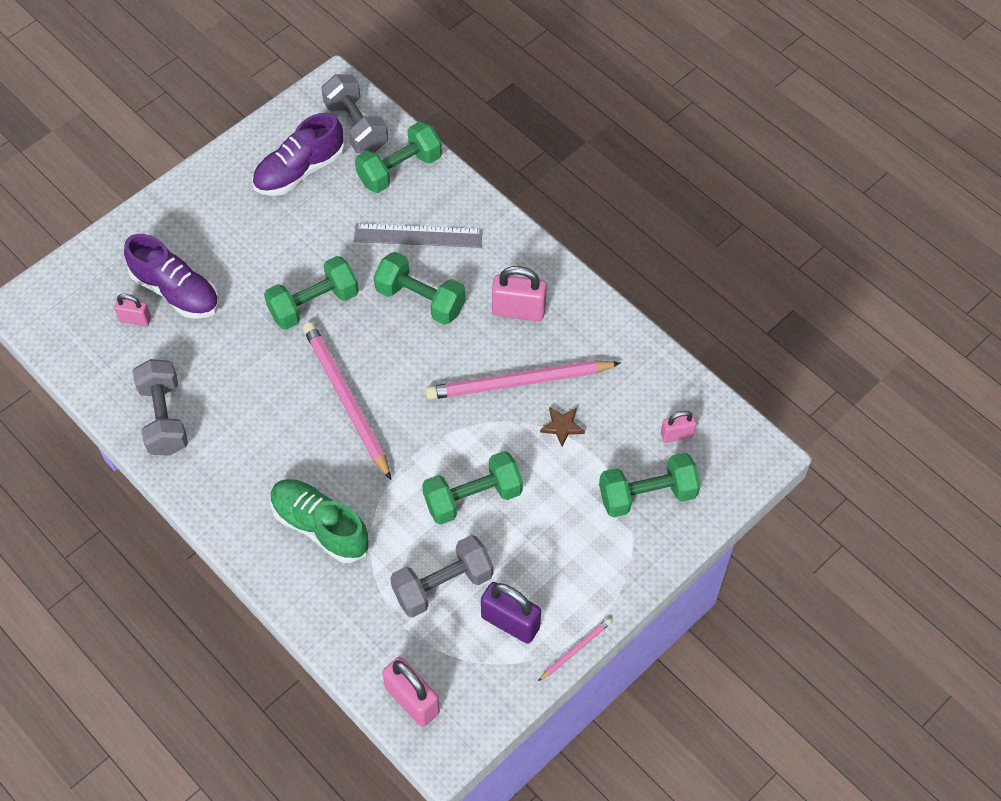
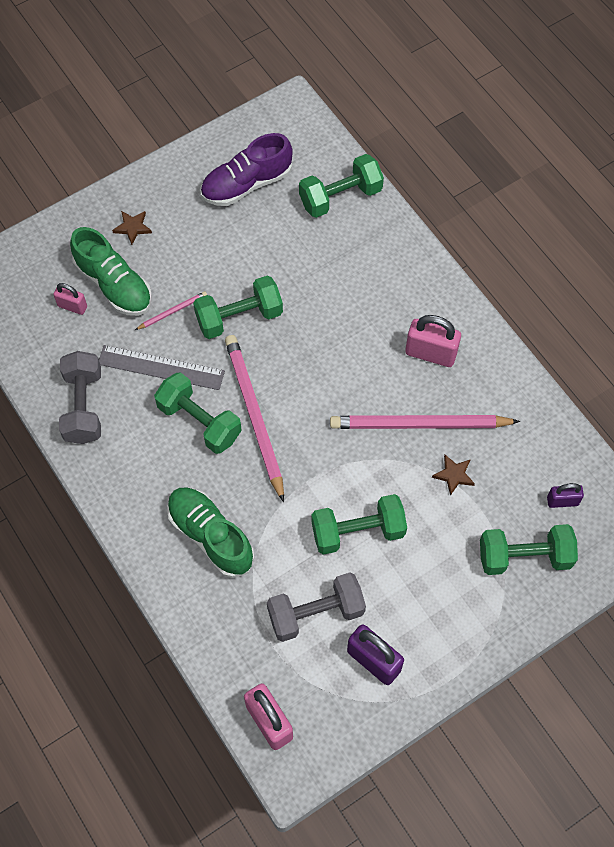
camera: 10 degrees right, 5 degrees up
purple shoe [124,234,219,319] -> green shoe [70,227,152,316]
grey dumbbell [321,74,388,153] -> none
grey ruler [354,223,483,248] -> grey ruler moved to [99,345,225,390]
green dumbbell [373,252,466,325] -> green dumbbell moved to [154,372,242,454]
pink pencil [538,619,611,681] -> pink pencil moved to [135,291,207,330]
pink padlock [661,411,697,443] -> purple padlock [547,483,584,508]
none -> brown star [112,211,152,245]

